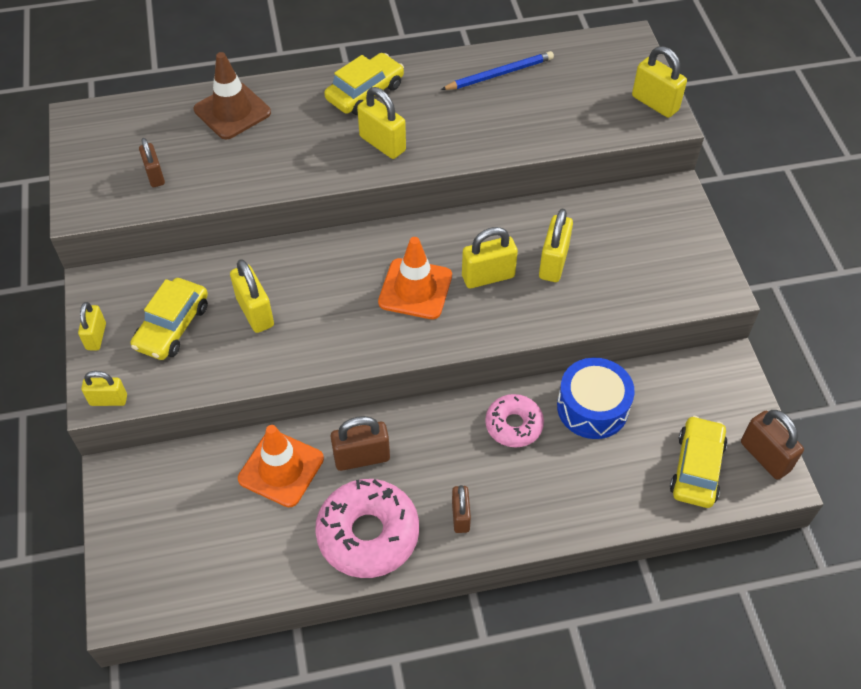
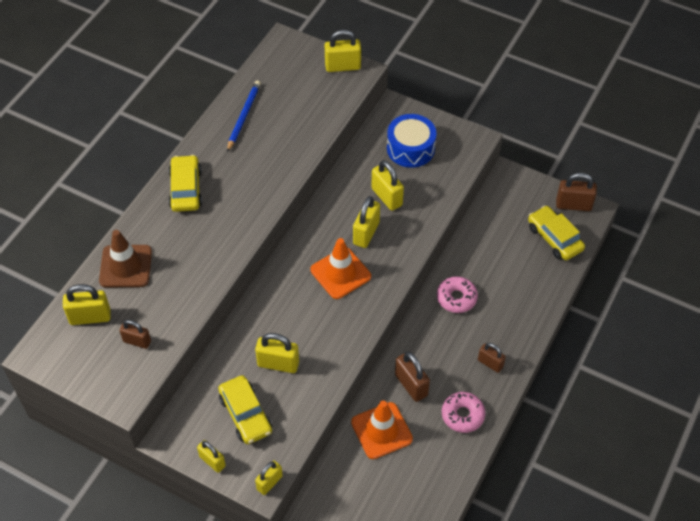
camera: 50 degrees left, 0 degrees up
pink donut [315,479,419,578] -> pink donut [442,392,485,433], size x0.60
brown padlock [331,416,390,471] -> brown padlock turned 60 degrees counterclockwise [395,352,430,402]
yellow padlock [357,87,406,159] -> yellow padlock moved to [63,284,111,325]
blue drum [557,358,635,439] -> blue drum moved to [387,114,436,168]

